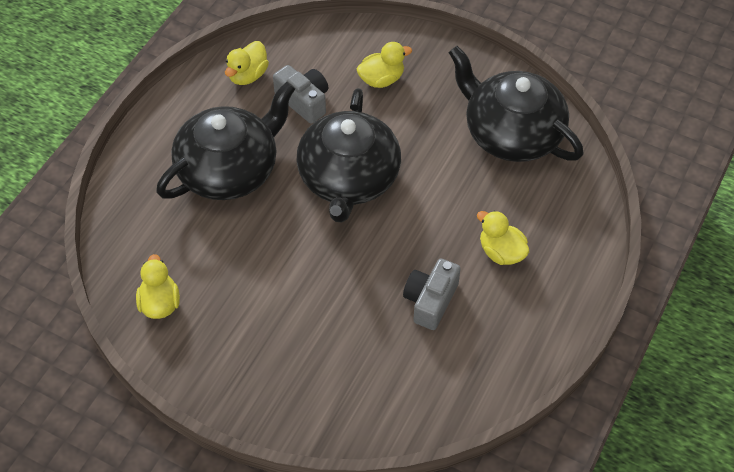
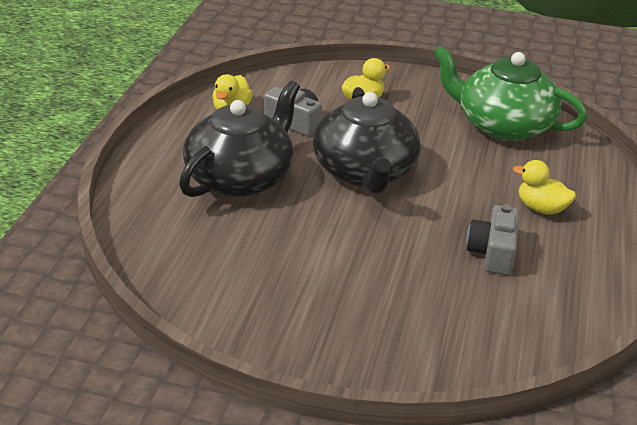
camera: 15 degrees left, 20 degrees down
yellow duck [136,254,180,319] -> none
black teapot [448,46,583,162] -> green teapot [433,46,587,141]

